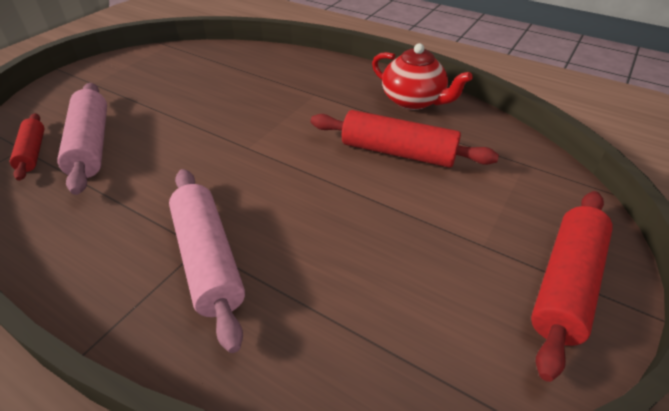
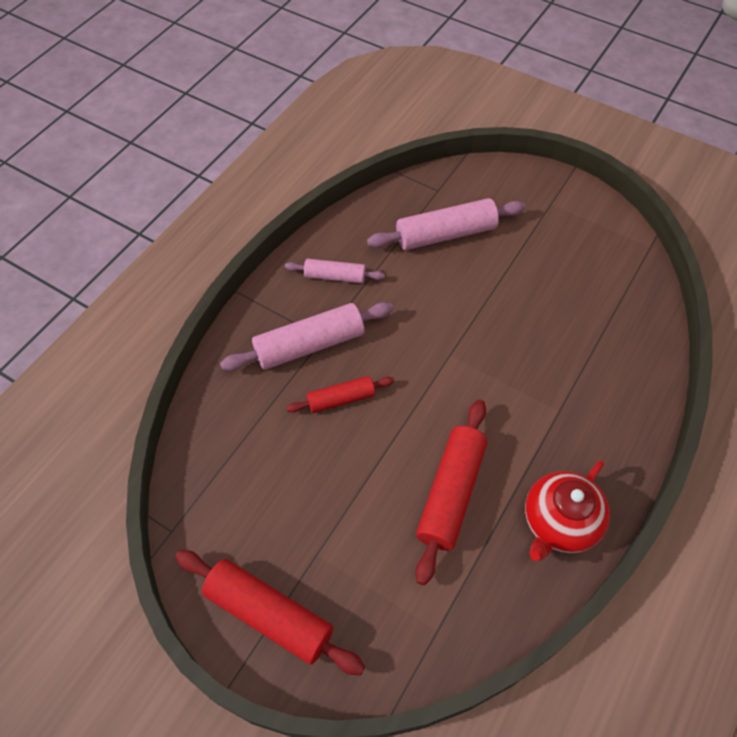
camera: 90 degrees right, 15 degrees up
red rolling pin [10,113,44,181] -> red rolling pin moved to [286,376,394,413]
none -> pink rolling pin [285,259,385,283]

